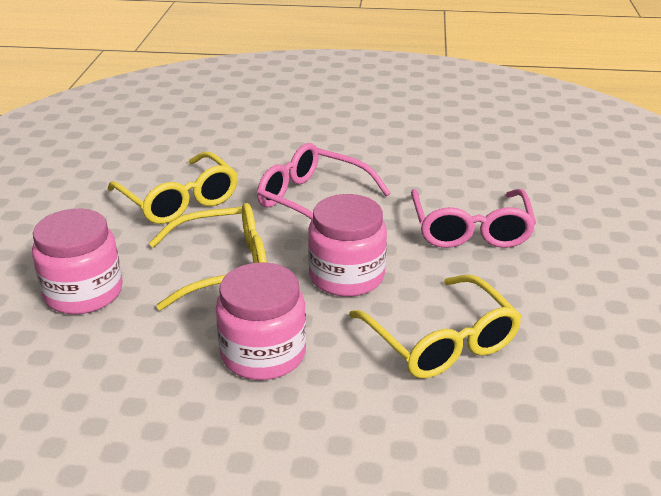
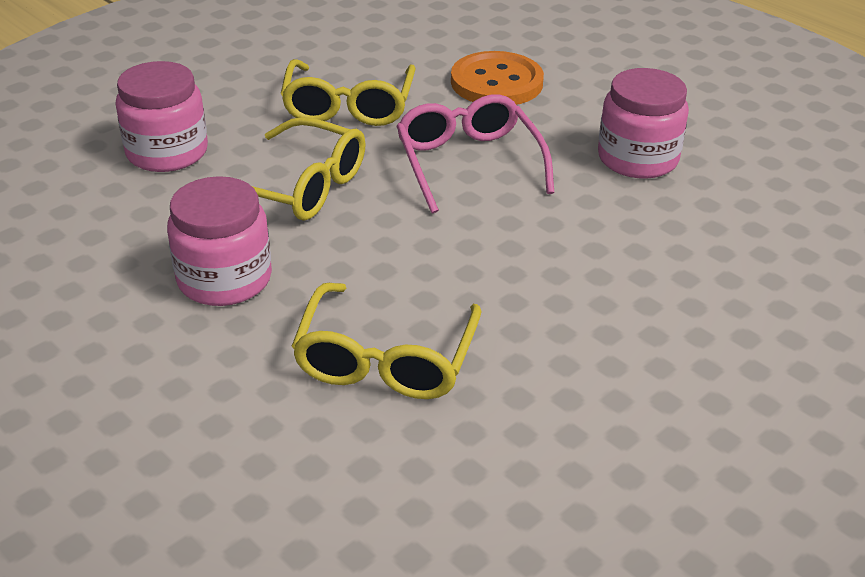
camera: 40 degrees right, 5 degrees up
pink jar [308,194,387,297] -> pink jar moved to [598,68,689,179]
pink glasses [411,189,536,248] -> none
none -> orange button [451,51,544,105]

